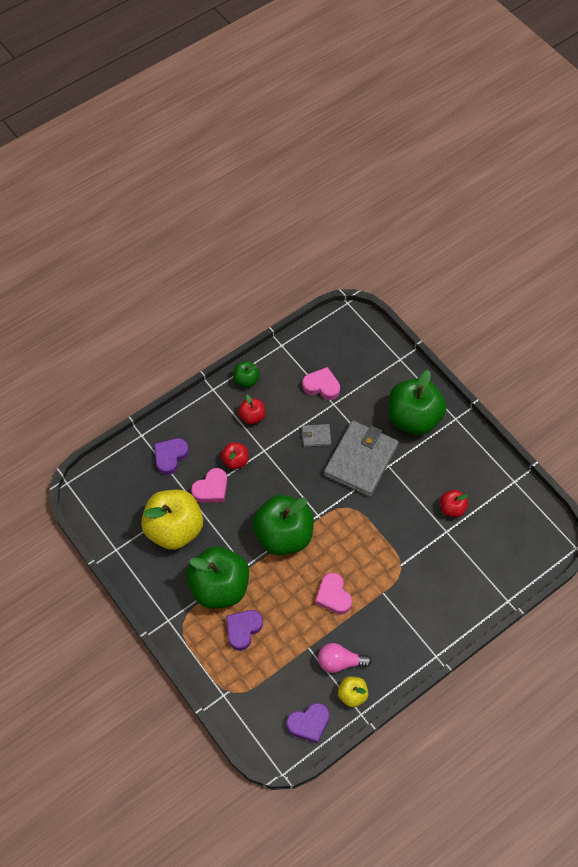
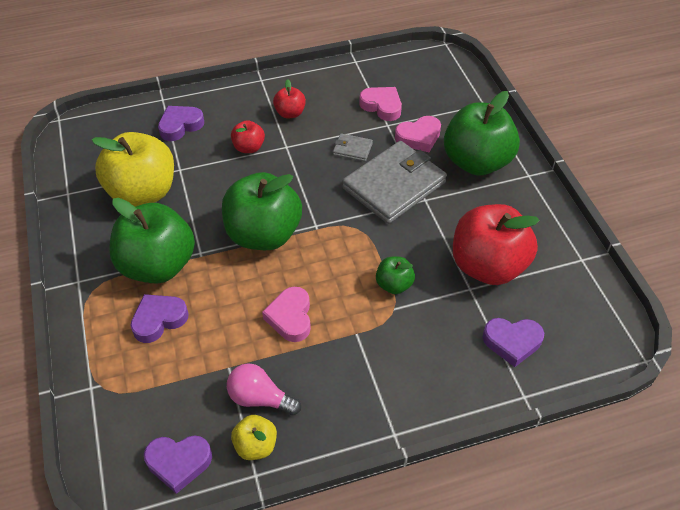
camera: 20 degrees right, 10 degrees down
pink heart [191,468,227,503] -> pink heart moved to [395,116,441,152]
green apple [233,361,260,387] -> green apple moved to [376,257,415,294]
red apple [440,490,468,517] -> red apple [453,204,540,285], size x2.13
none -> purple heart [482,318,544,367]

